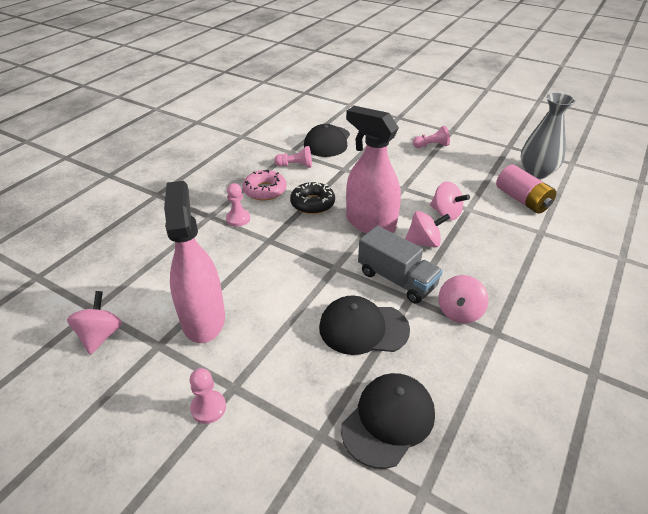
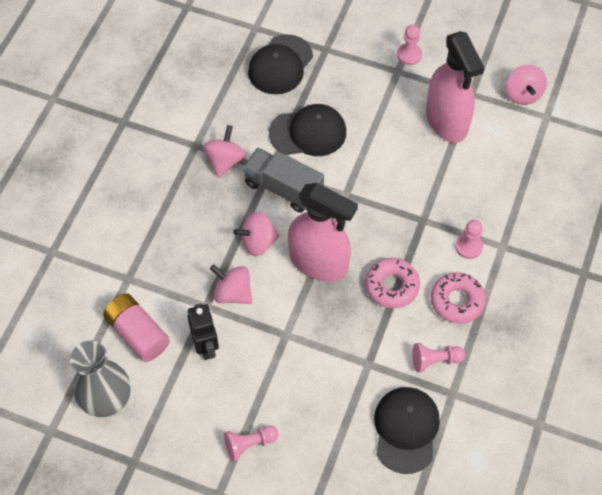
camera: 170 degrees right, 20 degrees up
black donut [290,182,335,214] -> pink donut [366,258,420,308]
none -> black robot [188,303,219,360]

